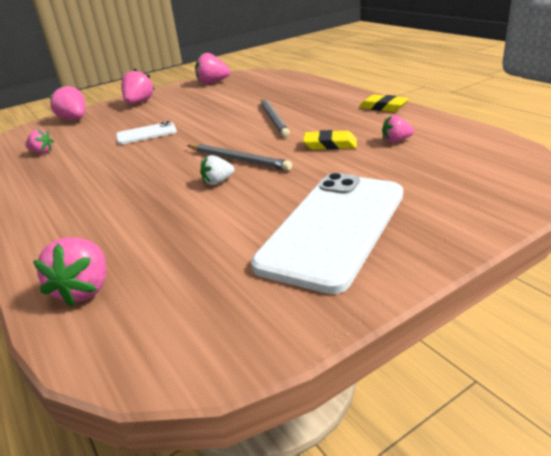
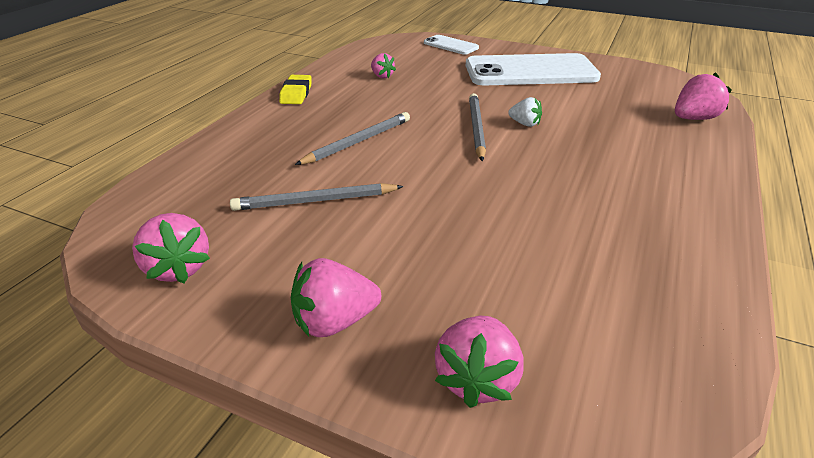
camera: 125 degrees left, 5 degrees up
pink strawberry [25,130,54,154] -> none
white phone [116,121,177,144] -> white phone moved to [424,35,479,55]
yellow eraser [303,130,357,150] -> none
none -> grey pencil [230,183,404,211]

